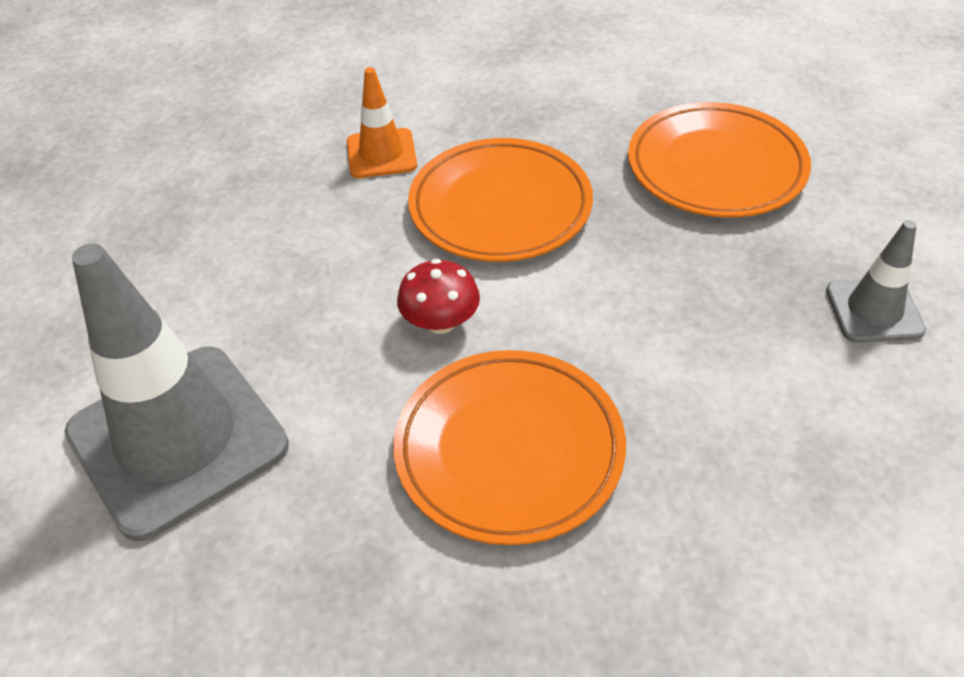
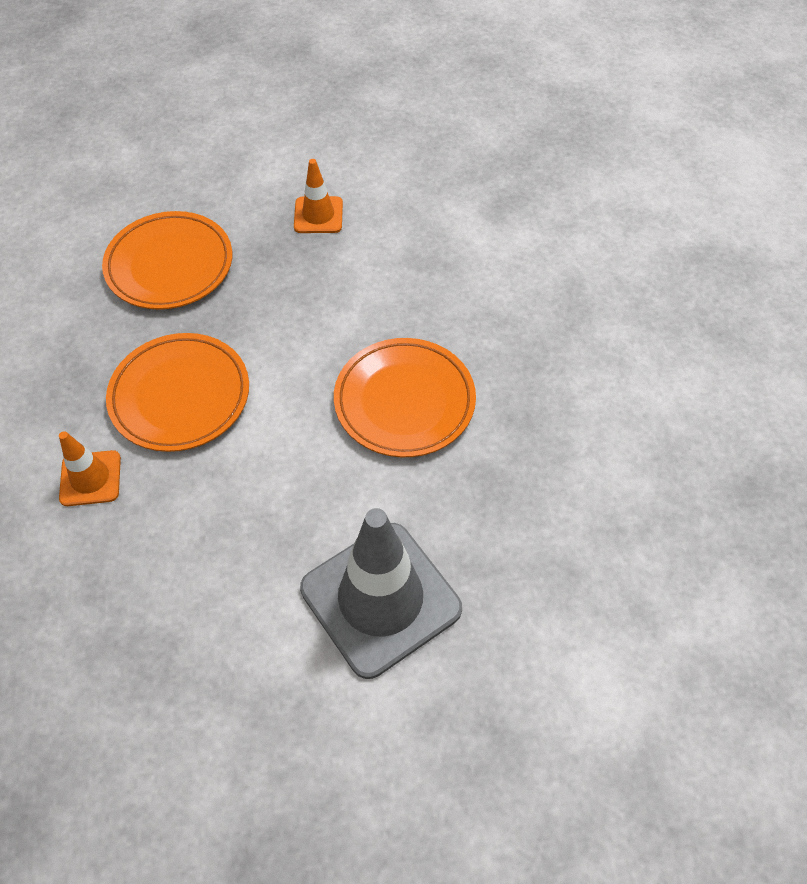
camera: 90 degrees left, 10 degrees up
red mushroom [397,259,480,334] -> none
grey traffic cone [826,220,926,343] -> orange traffic cone [294,159,343,233]

